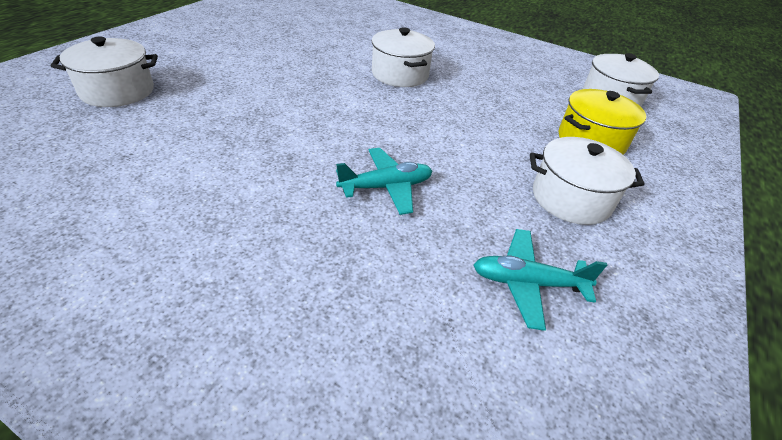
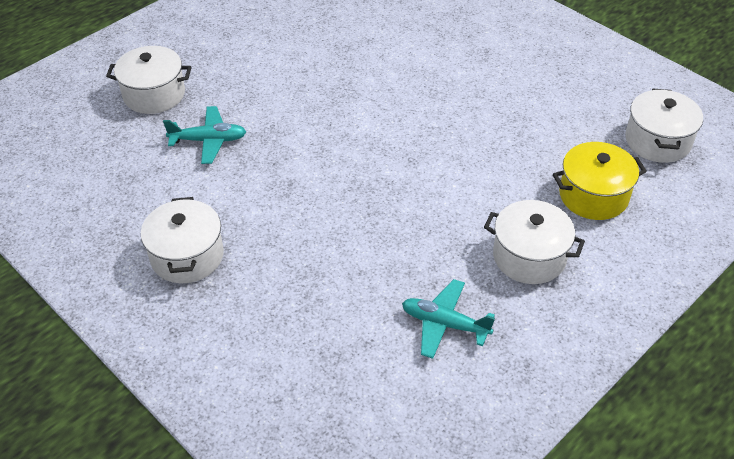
camera: 20 degrees right, 5 degrees up
turquoise plane [336,148,432,215] -> turquoise plane moved to [163,106,246,164]
white pot [372,27,435,87] -> white pot moved to [141,197,224,283]

